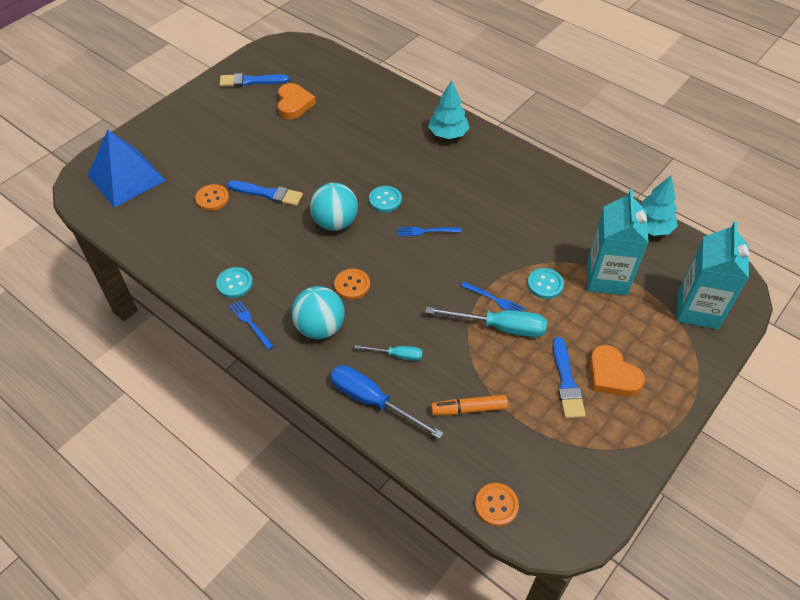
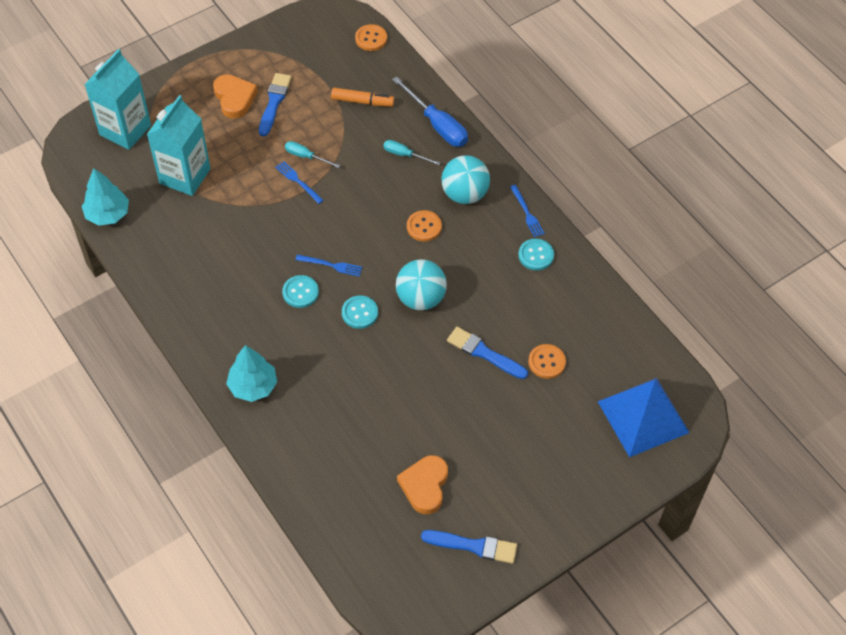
camera: 165 degrees left, 5 degrees up
turquoise screwdriver [426,307,547,337] -> turquoise screwdriver [285,141,340,168], size x0.55
turquoise button [527,268,564,299] -> turquoise button moved to [282,275,319,308]

